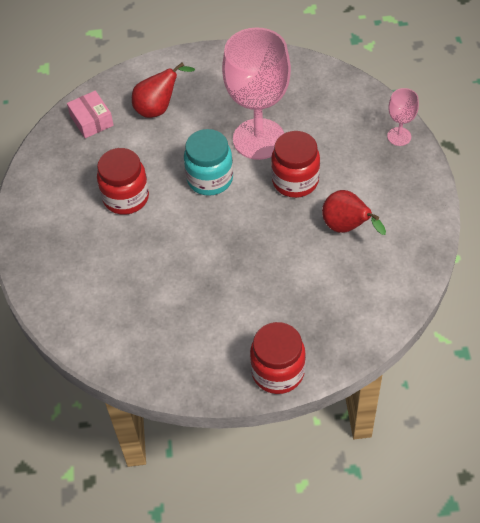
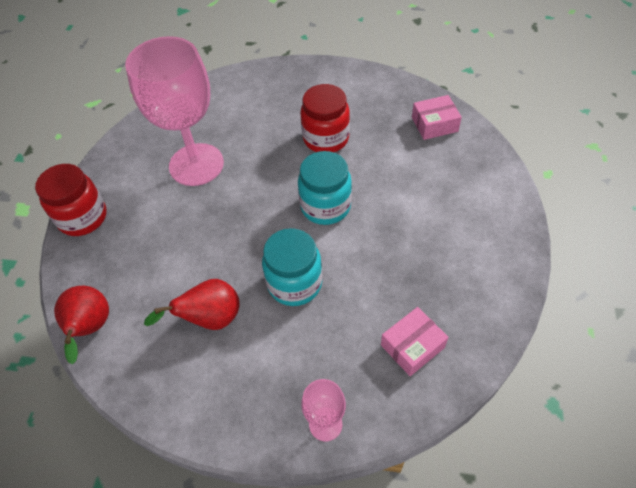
camera: 105 degrees right, 0 degrees up
red pear [132,62,195,118] -> red pear moved to [54,286,109,365]
pink goblet [222,28,291,160] -> pink goblet moved to [125,36,224,186]
red jar [271,131,320,198] -> turquoise jar [262,228,323,306]
none -> pink box [381,307,449,376]

